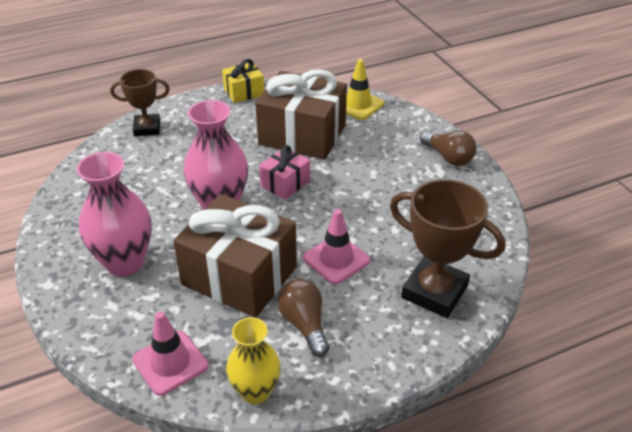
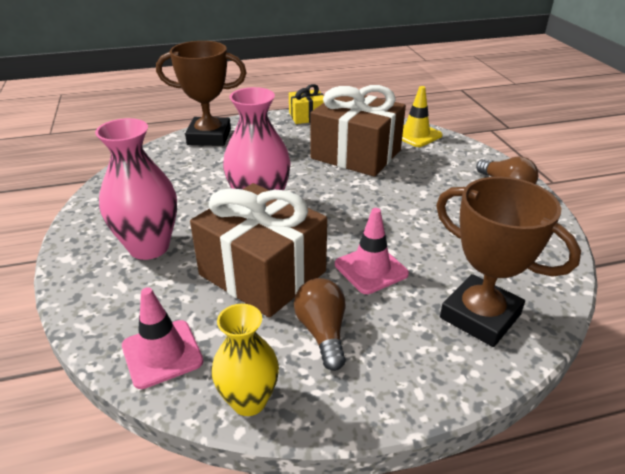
camera: 10 degrees right, 5 degrees down
brown trophy [110,69,170,136] -> brown trophy [156,41,247,146], size x1.57
pink gift [259,145,310,200] -> none

